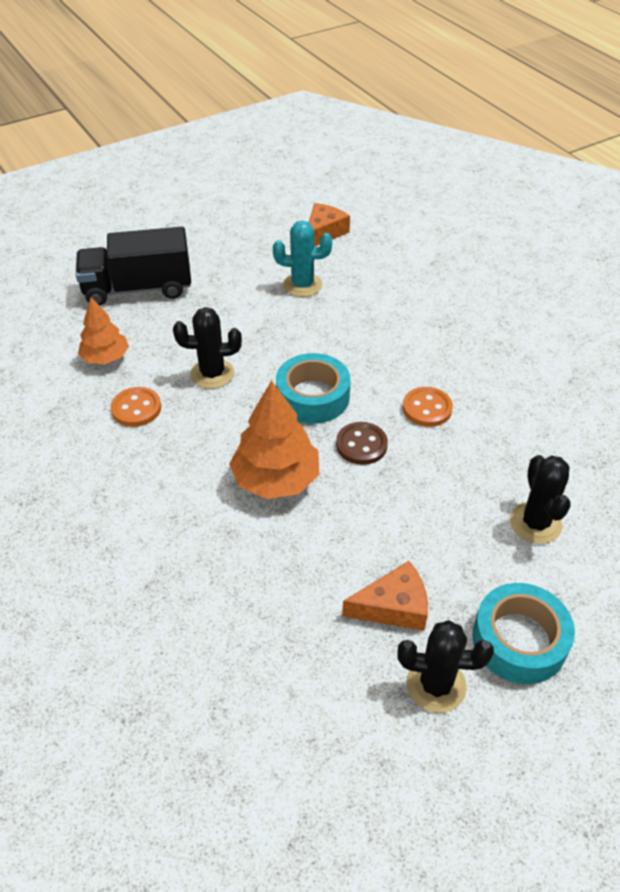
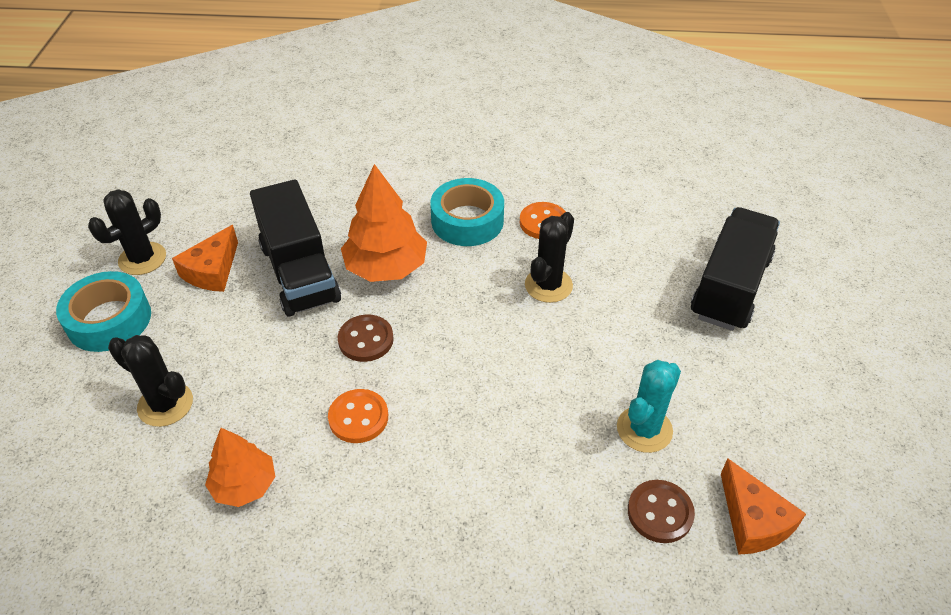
camera: 125 degrees right, 0 degrees up
orange tree [78,297,129,364] -> orange tree moved to [205,428,275,507]
turquoise tape [276,353,350,424] -> turquoise tape moved to [430,178,504,246]
none -> black truck [250,179,341,317]
none -> brown button [628,480,695,543]

